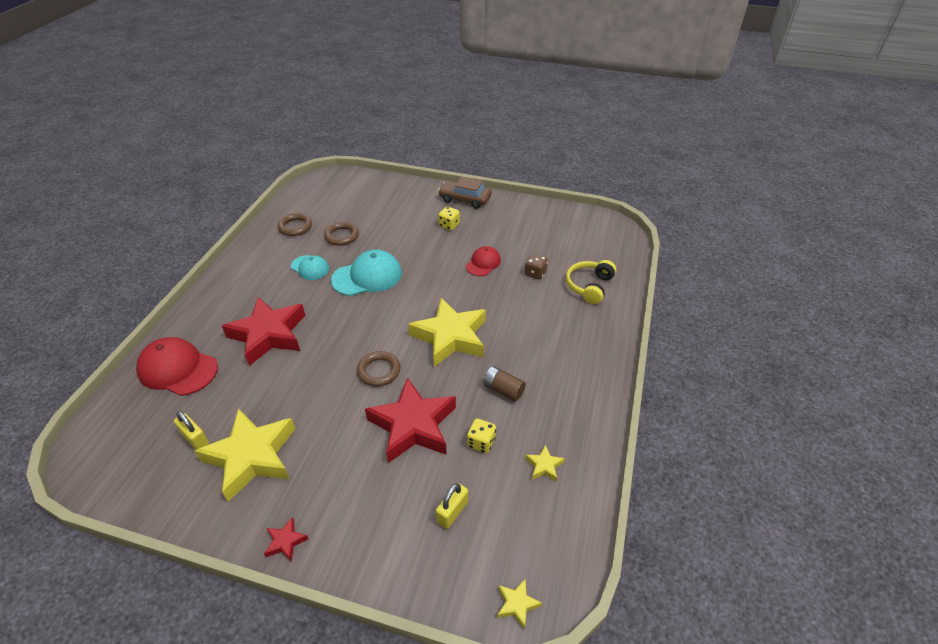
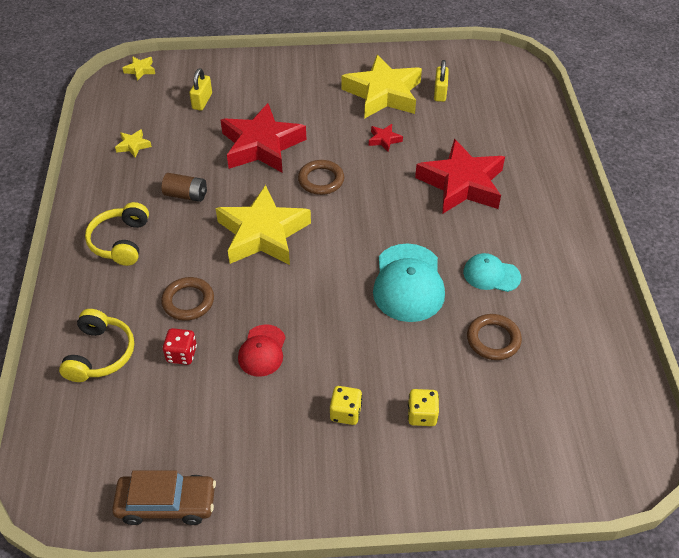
camera: 160 degrees right, 5 degrees up
red cap [136,337,218,396] -> none
yellow padlock [174,411,209,450] -> yellow padlock turned 75 degrees clockwise [434,60,449,102]
red star [264,517,308,562] -> red star moved to [369,124,403,152]
brown ring [277,213,312,236] -> brown ring moved to [161,277,214,321]
turquoise cap [331,250,402,296] -> turquoise cap turned 45 degrees counterclockwise [373,244,445,322]
brown car [438,177,491,209] -> brown car moved to [112,470,216,525]
yellow dice [467,419,496,453] -> yellow dice moved to [408,389,439,426]
brown dice [525,253,548,280] -> red dice [163,328,197,365]
none -> yellow headphones [85,202,149,266]

